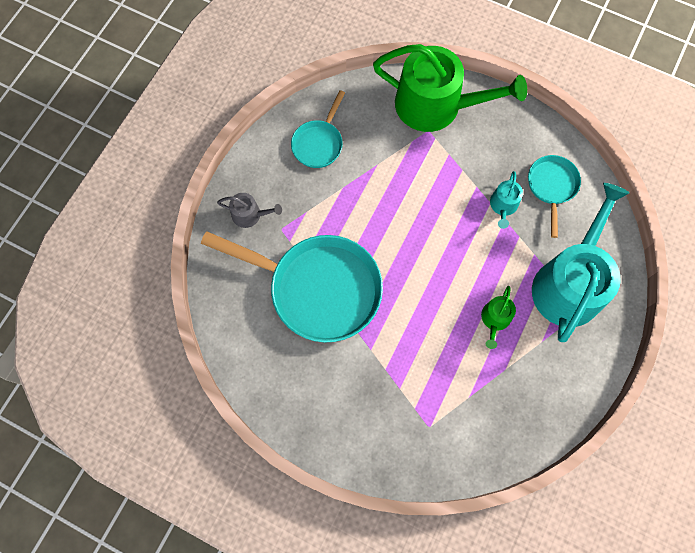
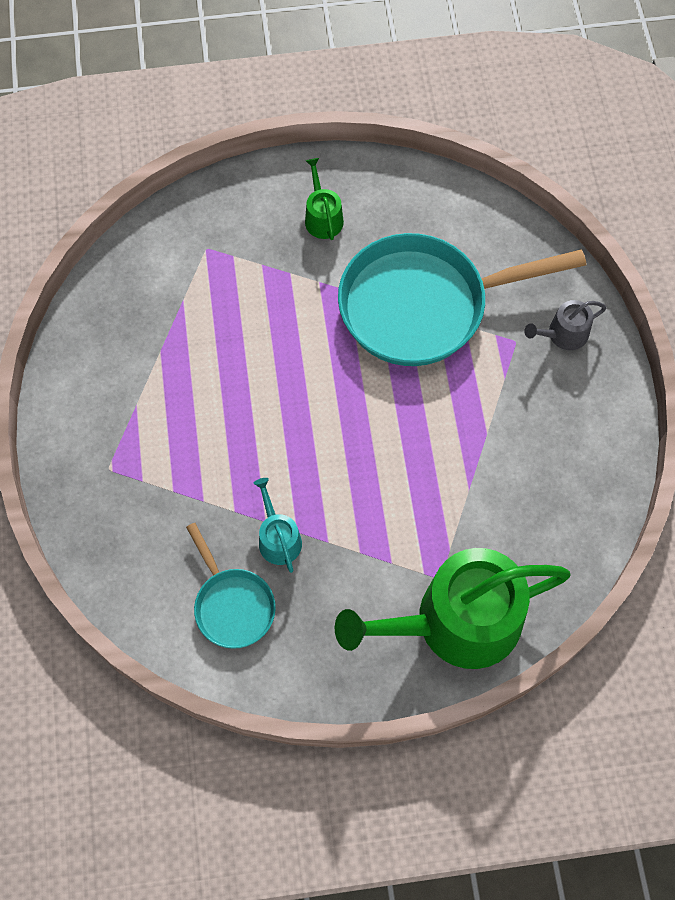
camera: 145 degrees right, 5 degrees down
turquoise pan [291,90,345,168] -> none
green watering can [481,286,516,349] -> green watering can moved to [305,158,344,240]
turquoise watering can [532,183,629,342] -> none

